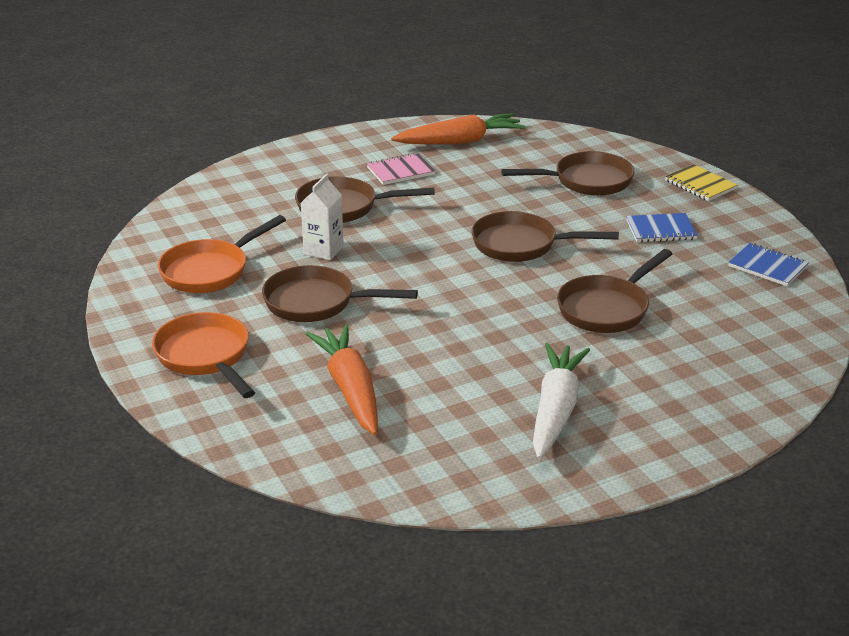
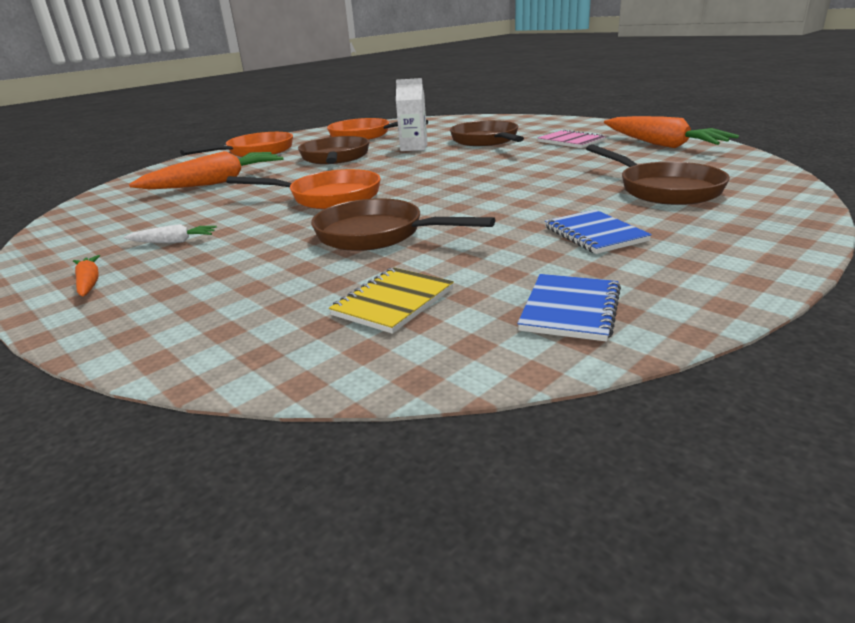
camera: 75 degrees right, 5 degrees down
brown pan [471,211,619,262] -> none
white carrot [533,343,590,459] -> white carrot [124,224,217,243], size x0.46
yellow notebook [665,164,738,201] -> yellow notebook moved to [329,268,454,334]
none -> orange carrot [73,255,100,296]
none -> orange pan [226,169,381,209]

